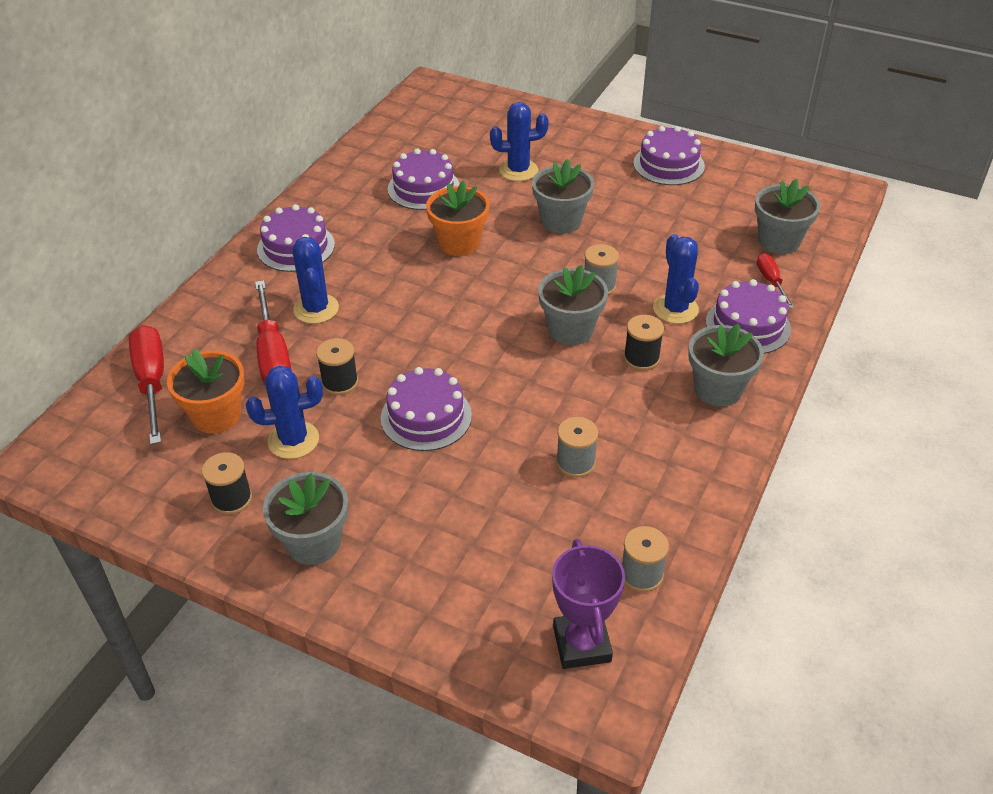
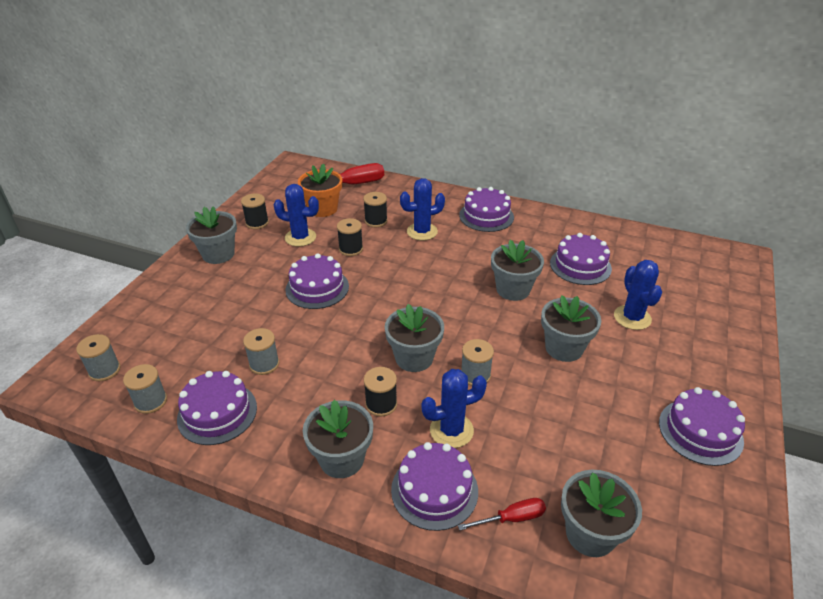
camera: 85 degrees right, 5 degrees down
blue cactus [246,366,323,459] -> blue cactus turned 60 degrees counterclockwise [274,184,319,247]
red screwdriver [255,280,291,385] -> black spool [363,192,388,227]
orange flower pot [426,180,490,256] -> grey flower pot [491,240,544,301]
purple trophy [552,539,625,669] -> grey spool [76,334,121,381]
none -> purple cake [177,371,257,445]

